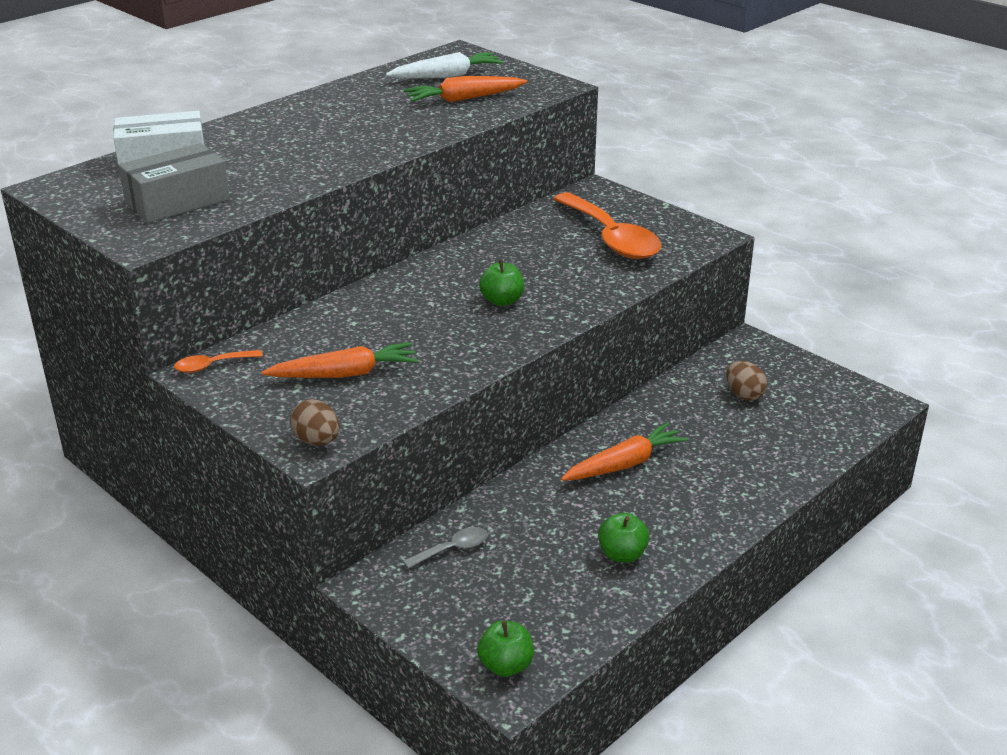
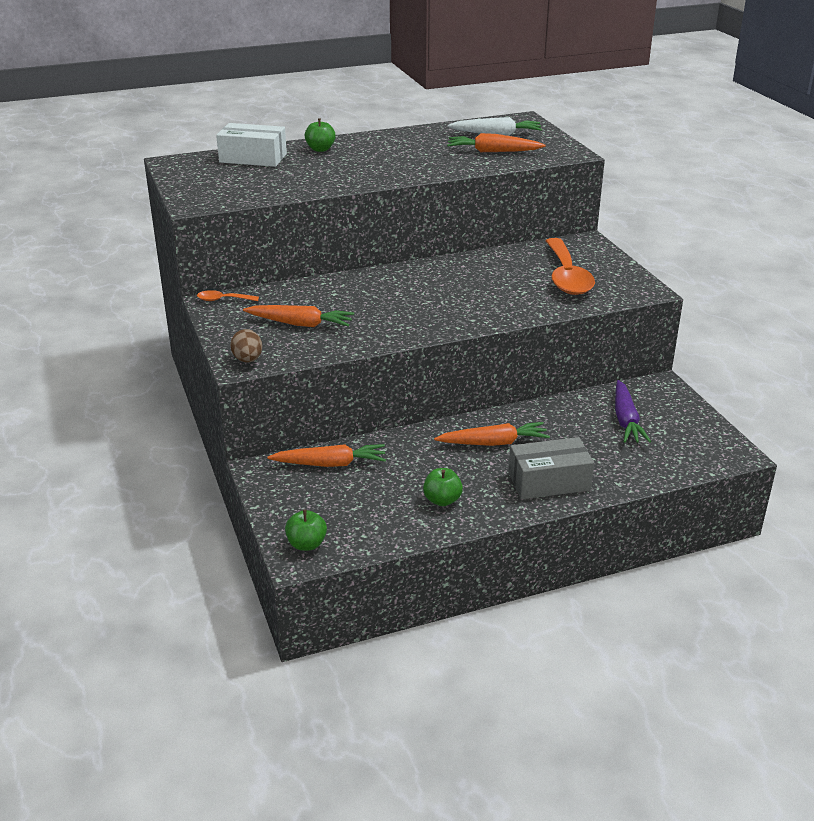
camera: 25 degrees right, 0 degrees up
grey box [118,143,230,223] -> grey box moved to [509,437,594,499]
grey spoon [403,527,488,569] -> orange carrot [267,444,386,467]
green apple [479,260,524,306] -> green apple moved to [305,118,336,152]
brown egg [726,361,767,401] -> purple carrot [615,380,651,443]

